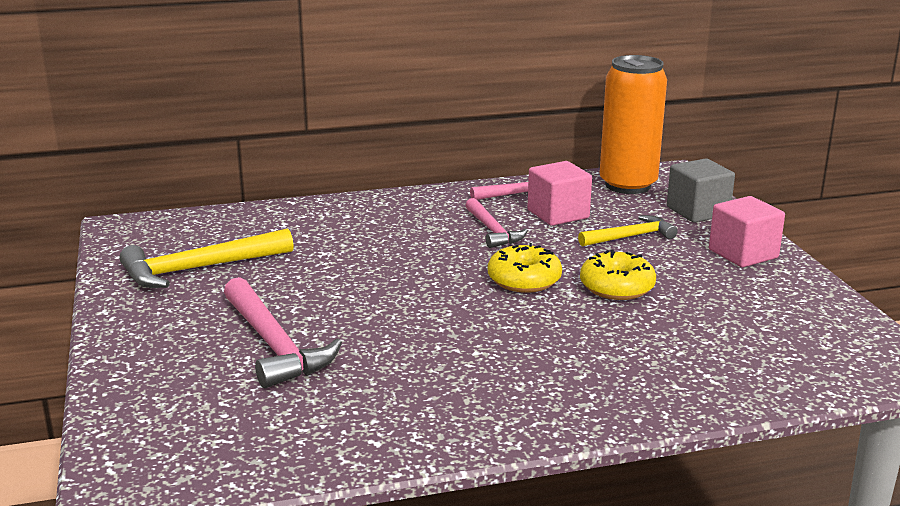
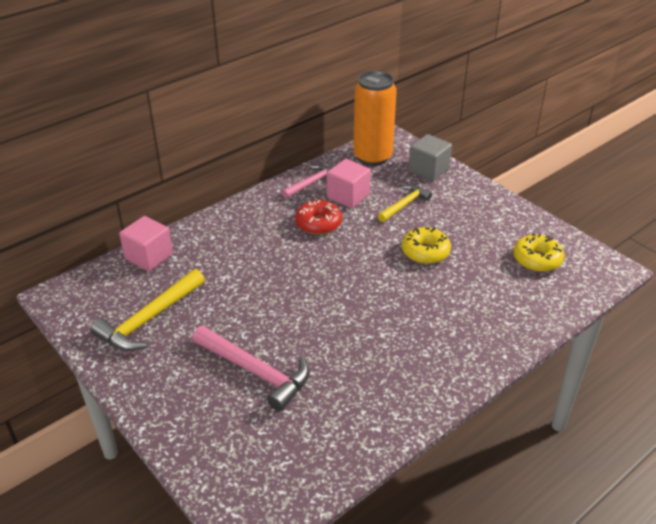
camera: 25 degrees left, 15 degrees up
pink hammer [466,198,528,248] -> red donut [295,200,342,235]
yellow donut [488,243,562,293] -> yellow donut moved to [513,233,564,272]
pink cube [709,196,785,267] -> pink cube moved to [119,216,173,271]

